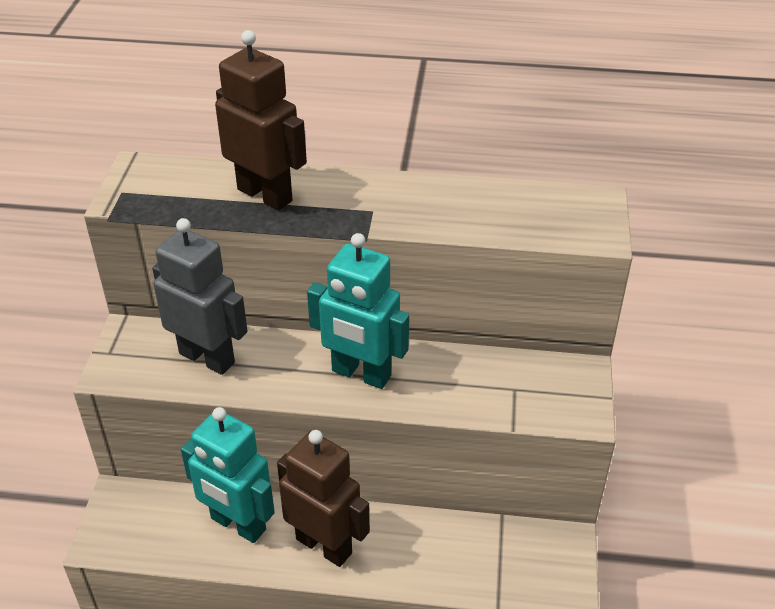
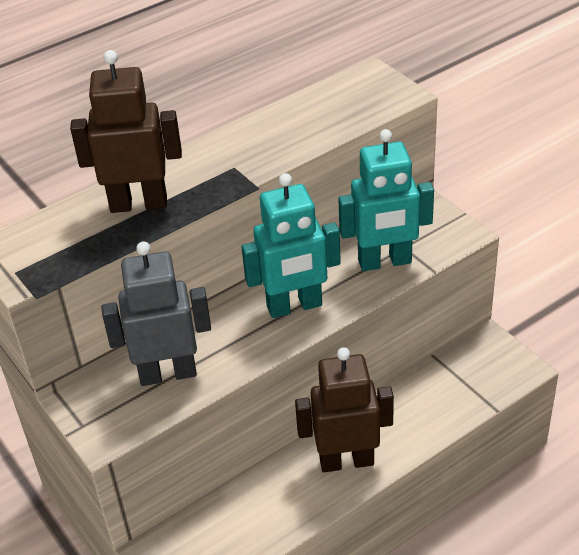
camera: 40 degrees left, 0 degrees up
turquoise robot [181,407,275,543] -> turquoise robot moved to [338,129,434,271]

